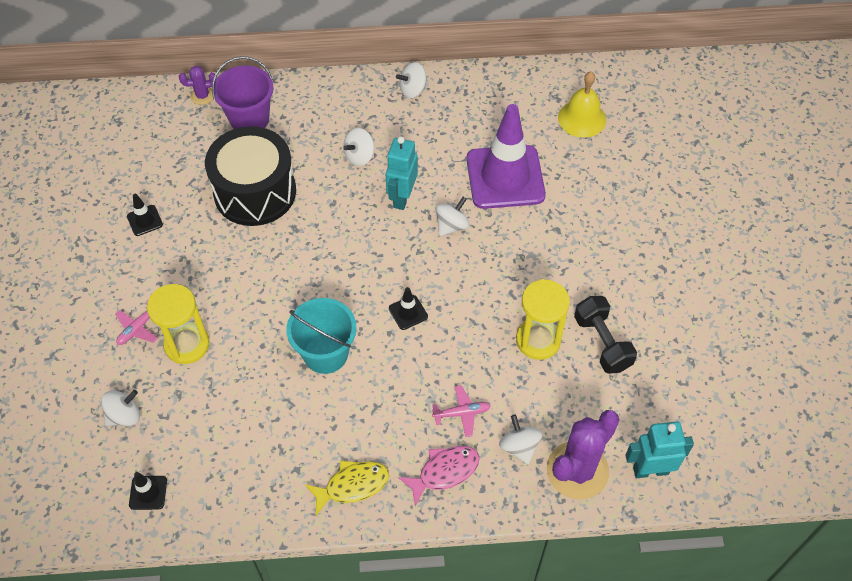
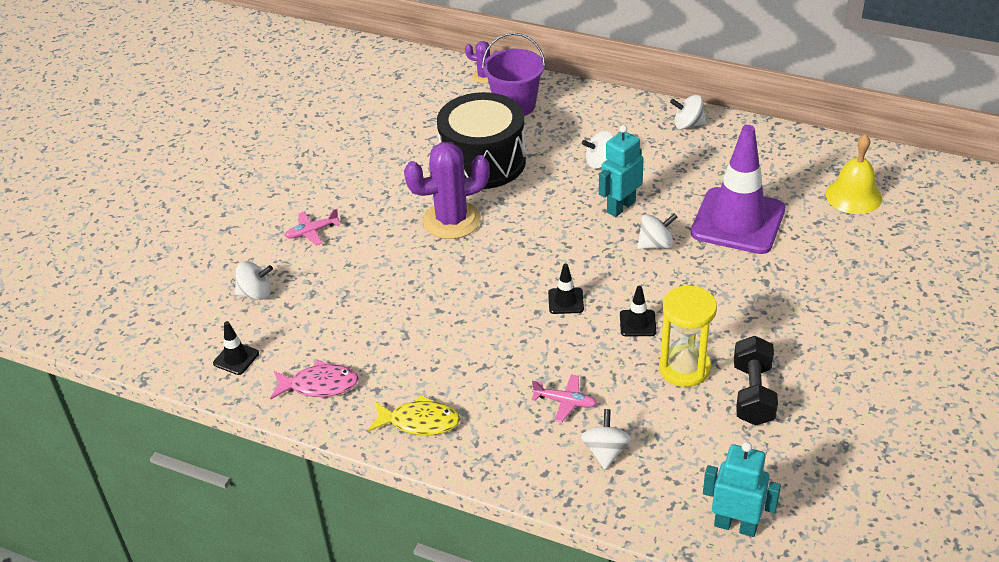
camera: 30 degrees right, 15 degrees down
black traffic cone [127,193,163,236] -> black traffic cone moved to [620,286,656,337]
yellow hourglass [147,284,210,364] -> none
turquoise bucket [286,298,357,374] -> none
pink fish [398,446,480,506] -> pink fish moved to [270,360,359,399]
purple cactus [547,410,620,500] -> purple cactus moved to [404,142,490,239]

